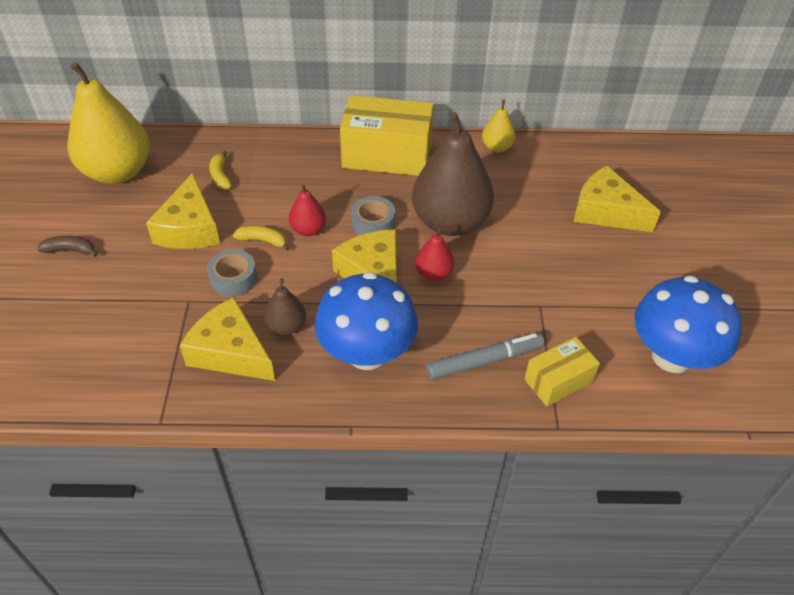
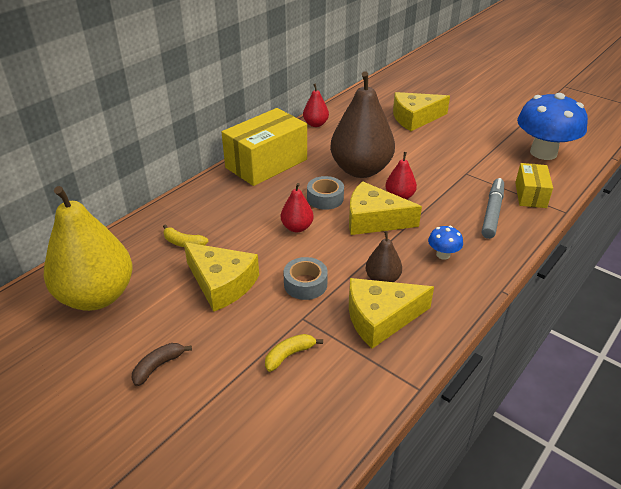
camera: 50 degrees left, 10 degrees down
yellow banana [233,226,290,251] -> yellow banana moved to [265,334,323,372]
blue mushroom [315,272,418,370] -> blue mushroom [428,226,463,260], size x0.42
yellow pear [482,100,516,152] -> red pear [303,83,329,127]

